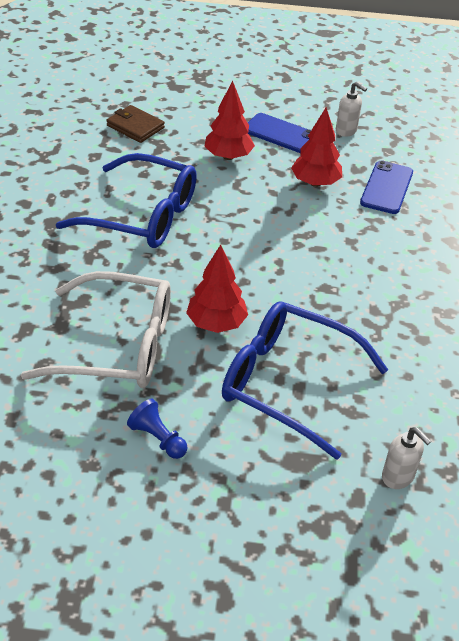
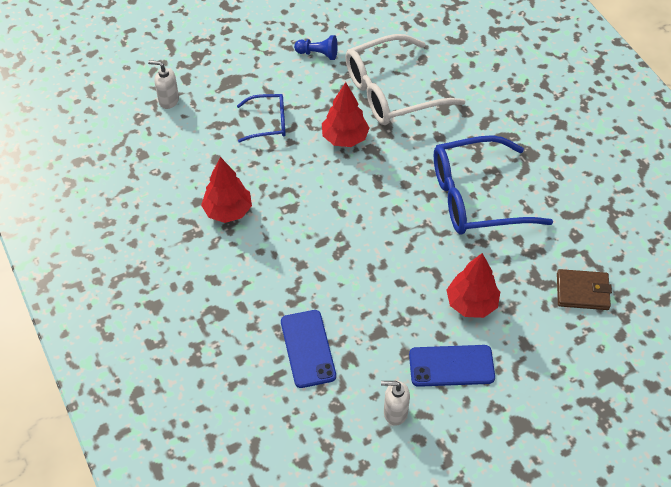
camera: 150 degrees right, 10 degrees up
blue glasses [222,301,388,460] -> blue glasses [237,94,286,142], size x0.51
red tree [291,107,342,187] -> red tree moved to [201,157,252,223]

